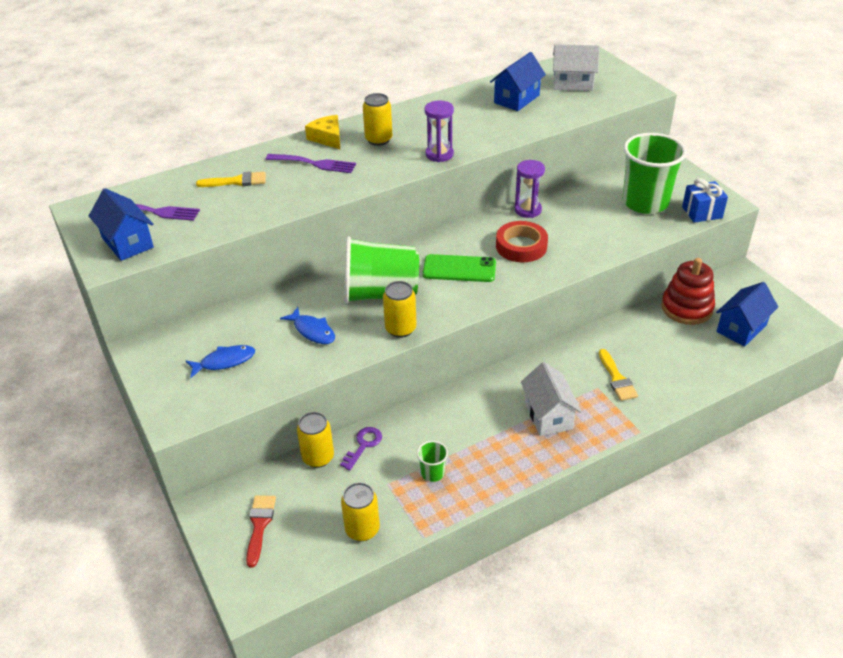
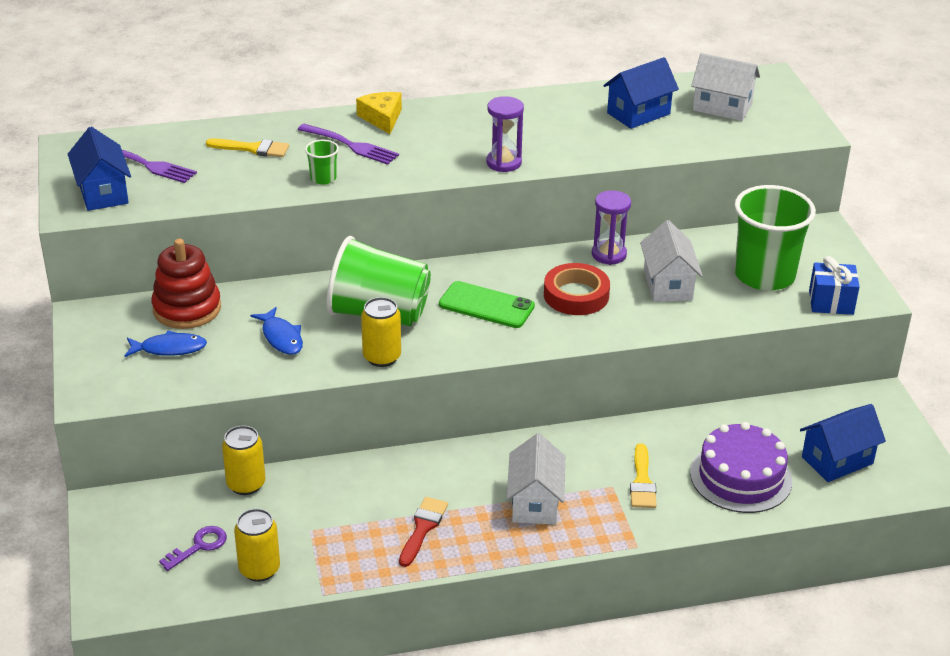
camera: 15 degrees right, 5 degrees down
red brush [246,495,276,567] -> red brush moved to [399,497,448,567]
purple key [340,427,382,471] -> purple key moved to [159,526,227,571]
yellow can [363,93,392,146] -> none
green cup [417,441,448,482] -> green cup moved to [305,140,339,184]
red stacking toy [661,258,715,325] -> red stacking toy moved to [151,239,221,329]
none -> white house [640,220,703,302]
none -> purple cake [690,422,792,513]

